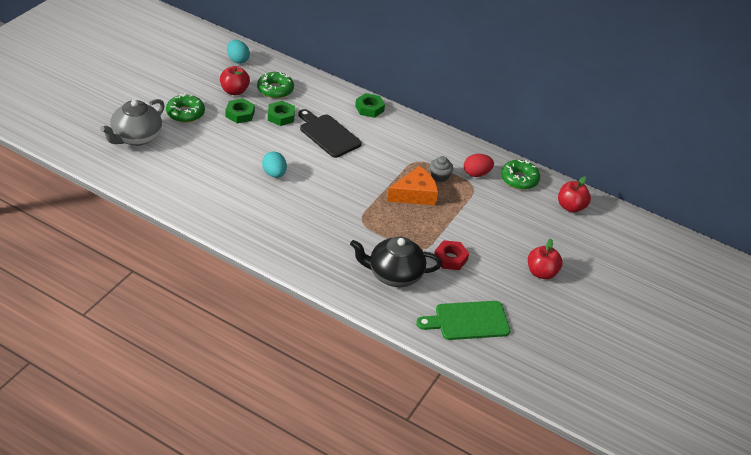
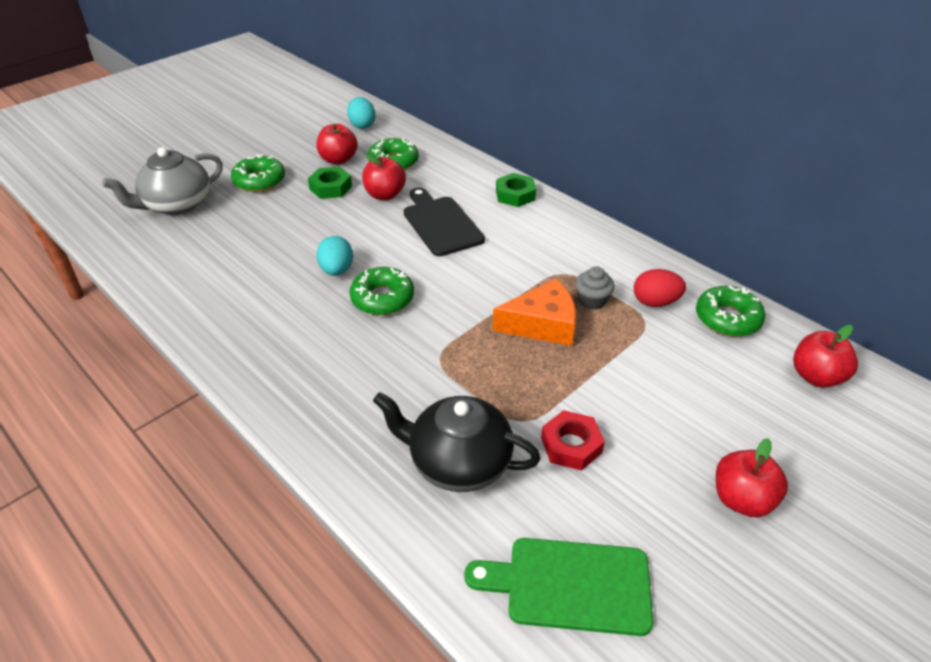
camera: 20 degrees right, 0 degrees up
green nut [268,101,295,126] -> red apple [362,153,406,200]
none -> green donut [349,267,414,315]

